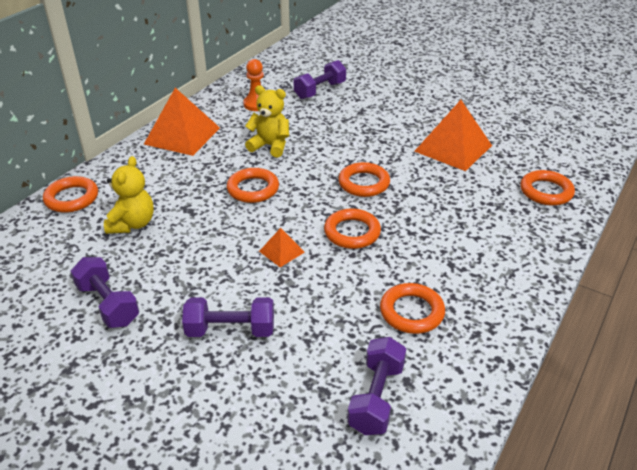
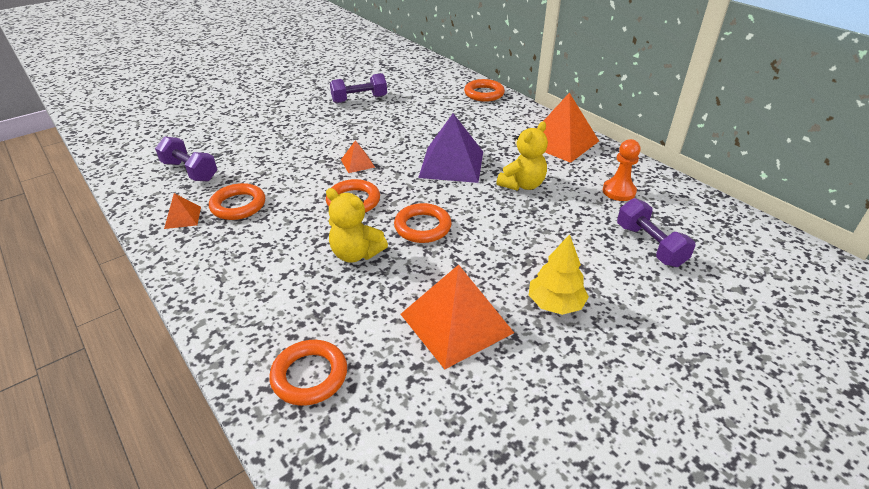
camera: 110 degrees right, 0 degrees up
yellow teddy bear [104,156,154,234] -> yellow teddy bear moved to [326,188,388,263]
purple dumbbell [182,297,274,337] -> none
orange ring [227,168,279,203] -> purple pyramid [418,113,483,183]
none -> orange pyramid [164,193,201,229]
none -> yellow tree [529,234,589,315]

